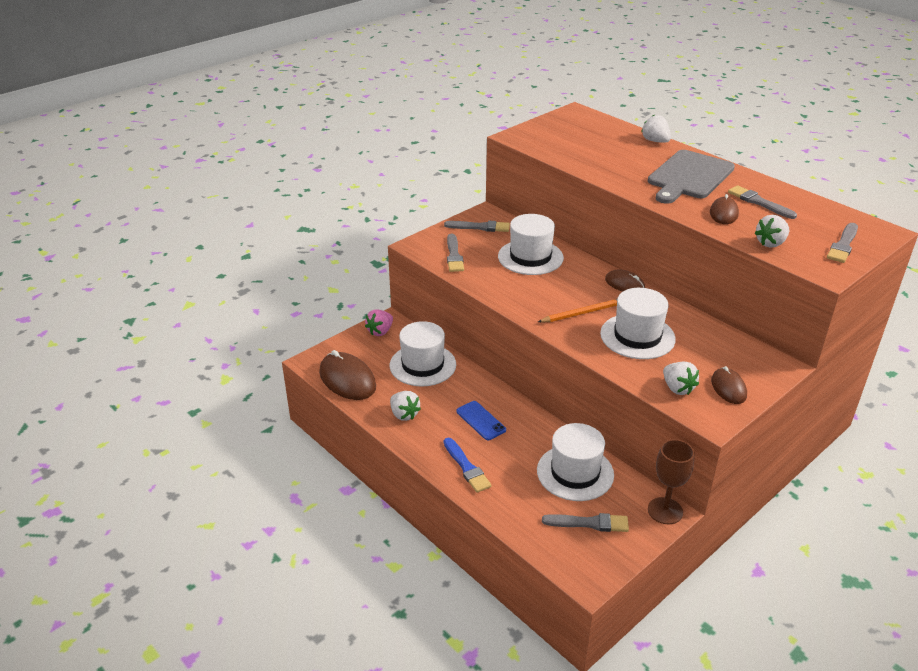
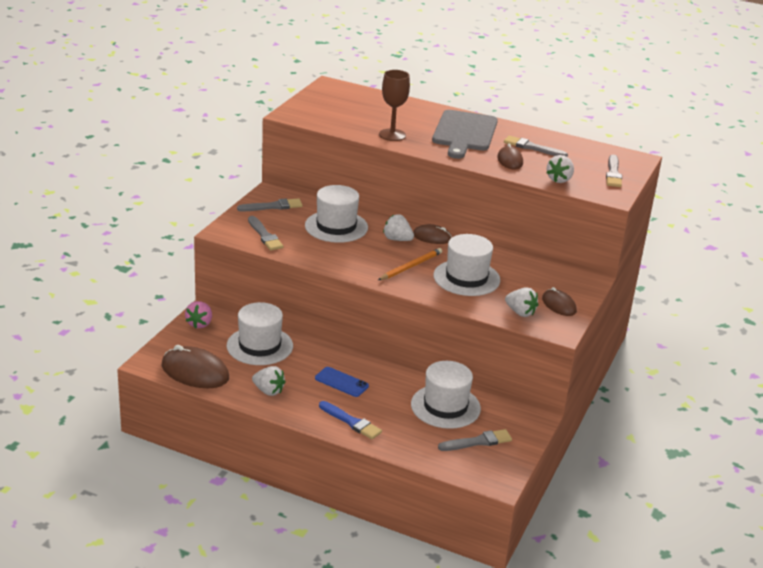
camera: 25 degrees left, 5 degrees down
white strawberry [641,114,671,143] -> white strawberry moved to [383,214,414,241]
brown goblet [648,439,695,524] -> brown goblet moved to [379,70,410,141]

